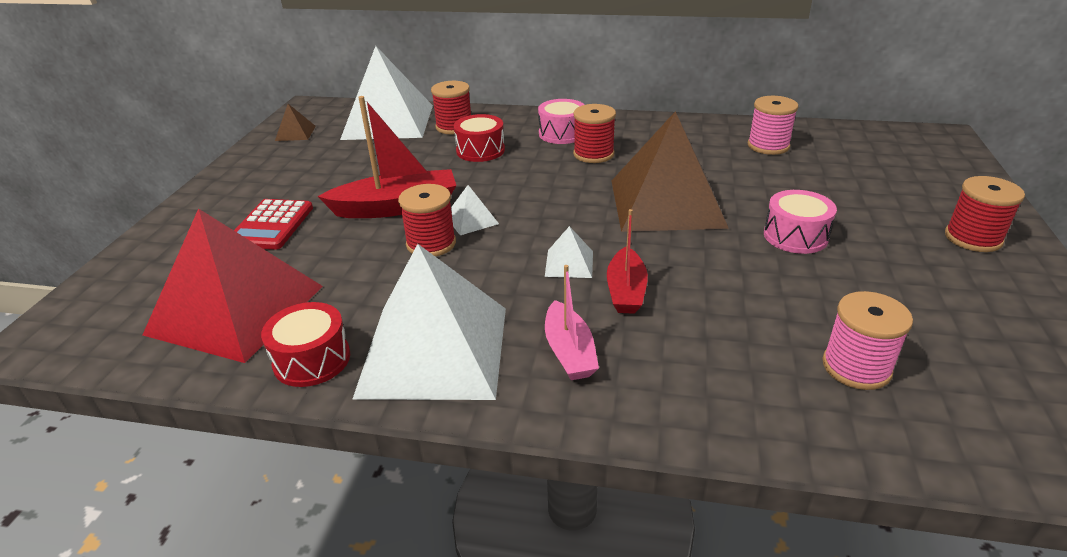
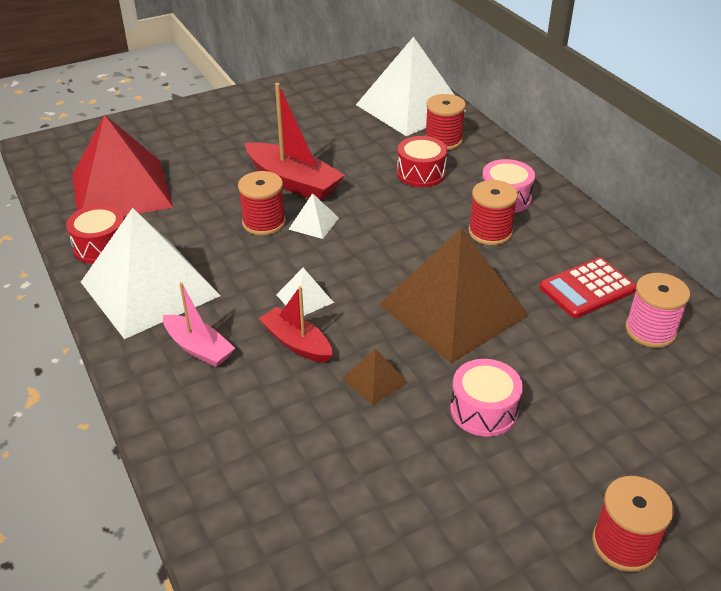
camera: 50 degrees right, 5 degrees up
red calculator [234,199,313,249] -> red calculator moved to [539,257,636,318]
brown pyramid [275,104,316,141] -> brown pyramid moved to [342,349,408,406]
pink boat [545,265,599,380] -> pink boat turned 90 degrees counterclockwise [163,282,235,367]
red boat [607,209,648,314] -> red boat turned 75 degrees clockwise [259,286,332,363]
pink spool [822,291,913,390] -> none

